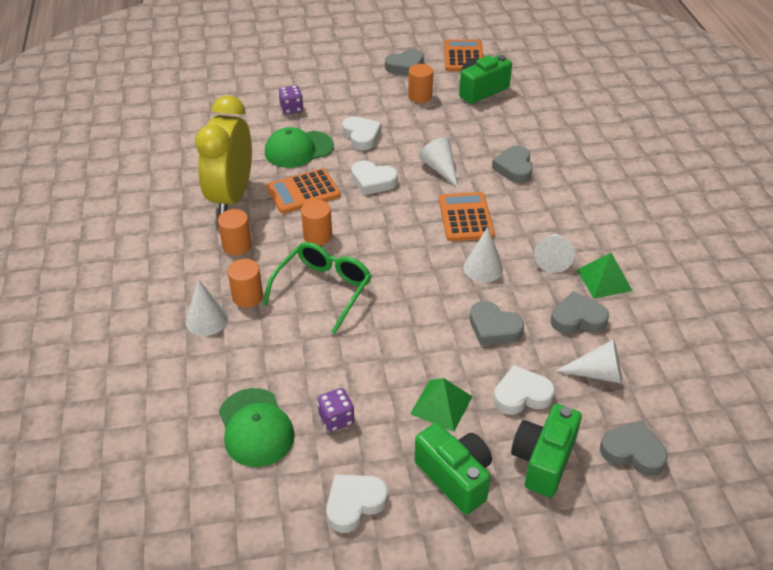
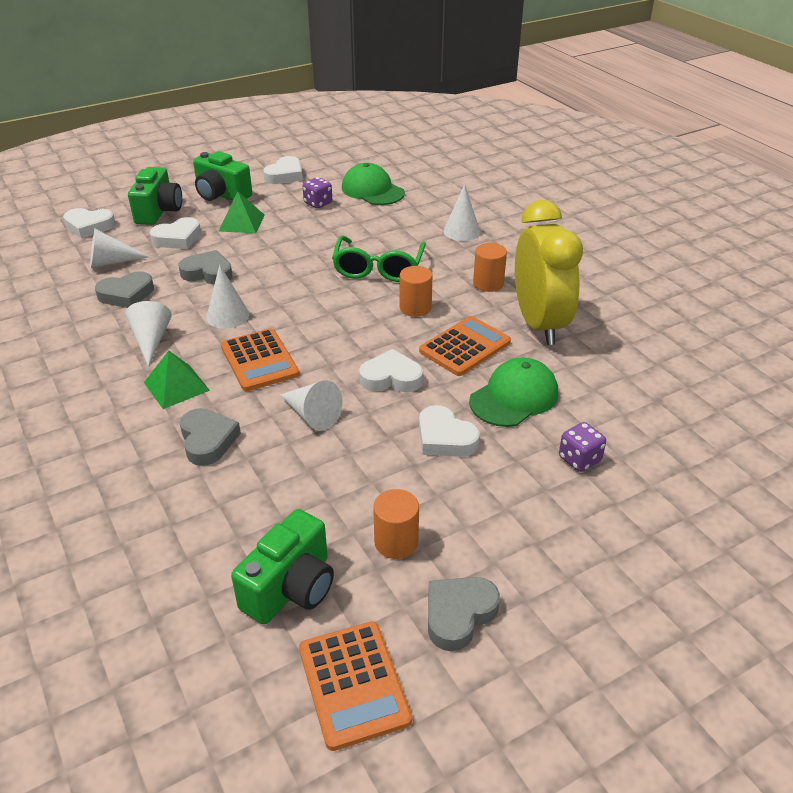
camera: 160 degrees right, 5 degrees down
orange cylinder [228,259,263,307] -> none
green pyramid [577,253,633,299] -> green pyramid moved to [144,351,210,409]
grey heart [600,421,668,476] -> white heart [63,208,116,239]

